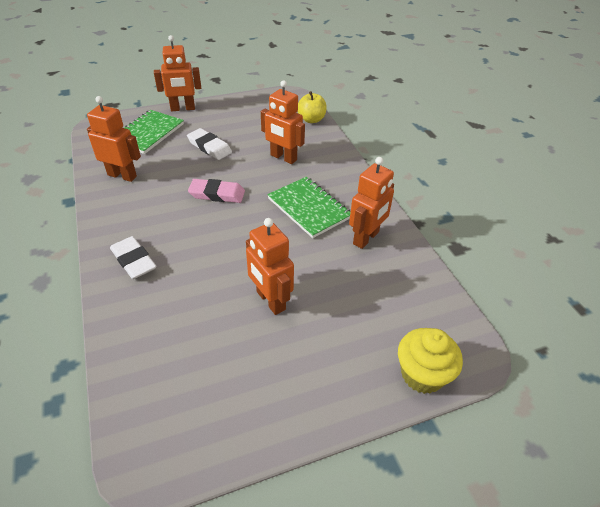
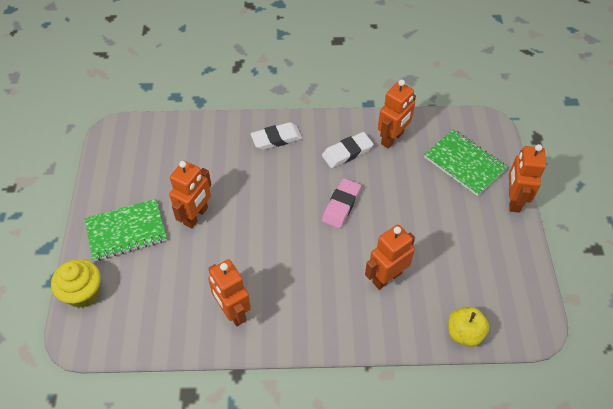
camera: 110 degrees right, 10 degrees up
white eraser [187,128,232,160] -> white eraser moved to [322,132,373,168]
orange robot [246,218,294,315] -> orange robot turned 135 degrees clockwise [169,161,211,228]
green notebook [267,177,351,238] -> green notebook moved to [85,199,167,261]

